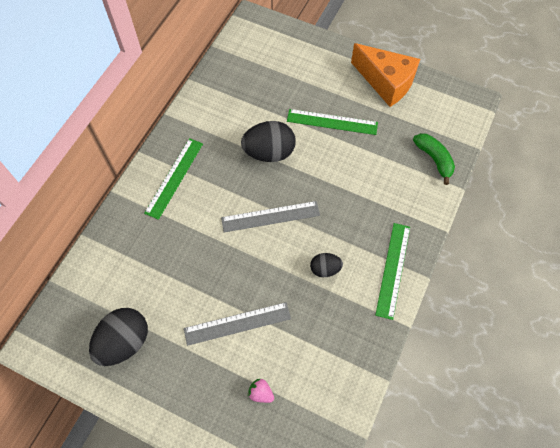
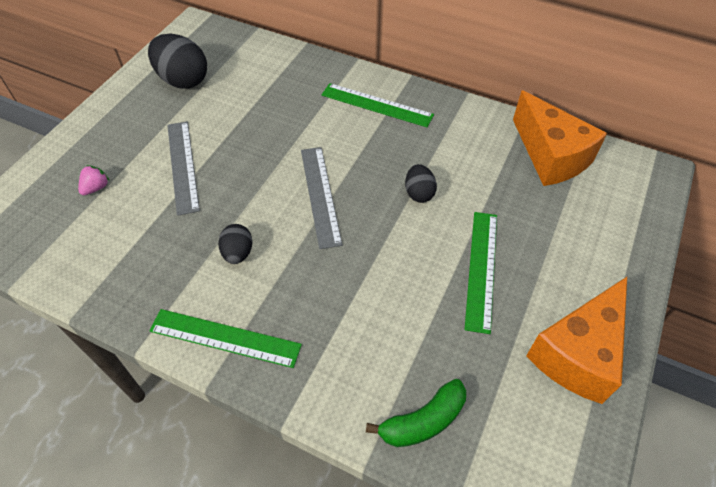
camera: 90 degrees right, 10 degrees down
black egg [241,121,296,162] -> black egg [405,164,437,203], size x0.55
none -> orange cheese [513,91,607,186]

